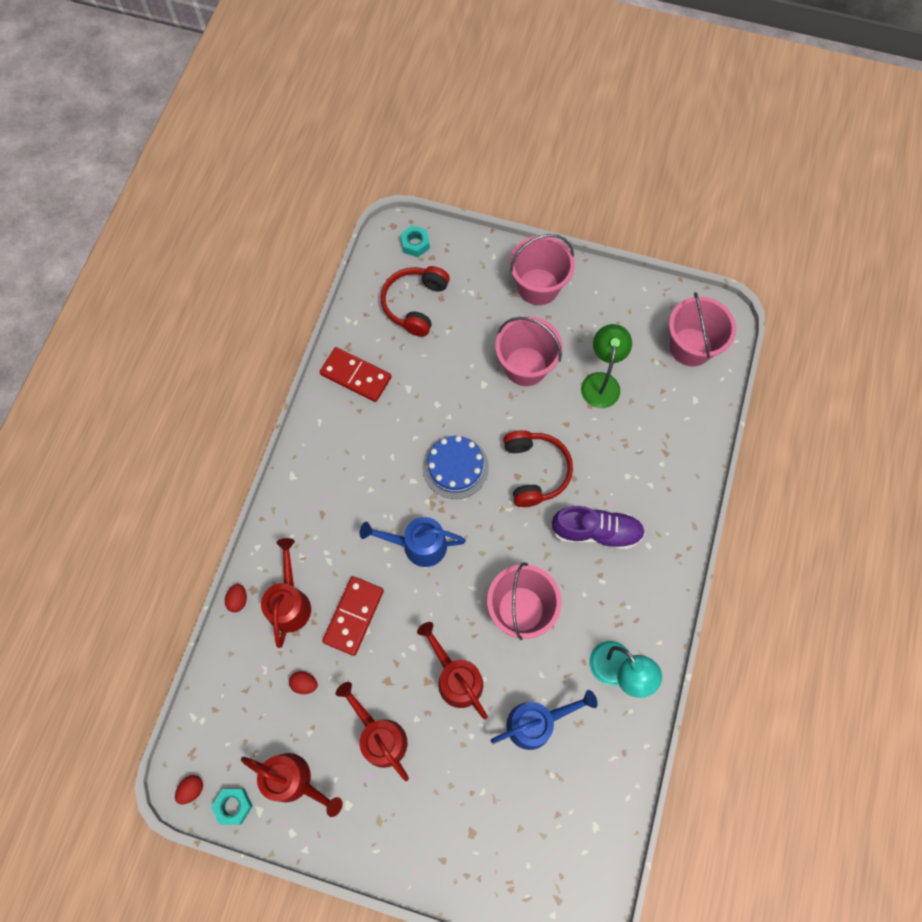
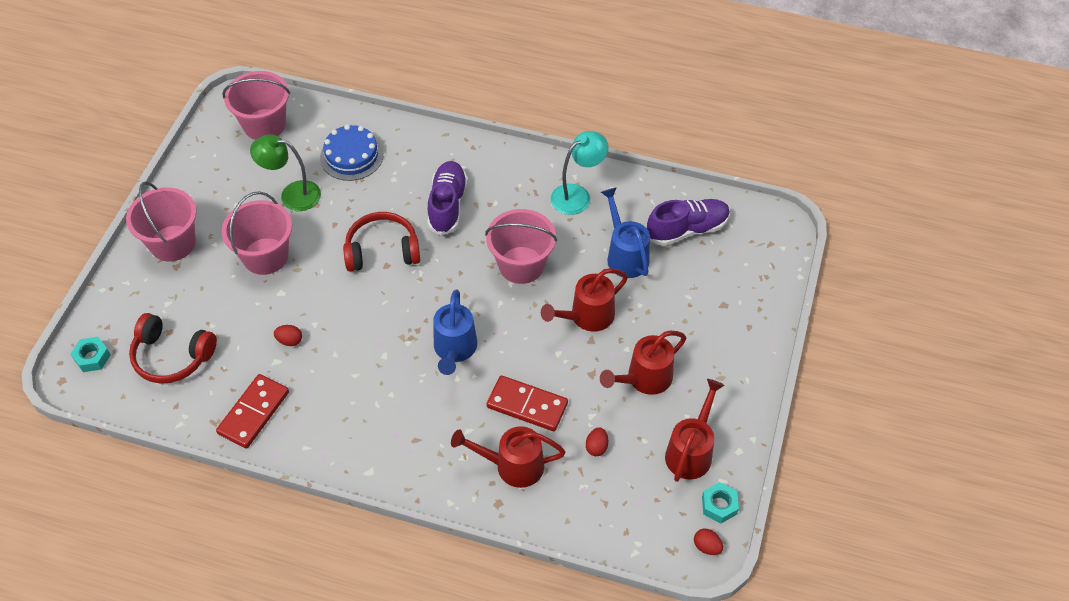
camera: 90 degrees left, 15 degrees down
red egg [225,584,247,612] -> red egg moved to [274,325,302,346]
blue cake [422,436,489,499] -> blue cake moved to [320,125,384,181]
none -> purple shoe [647,199,730,246]

